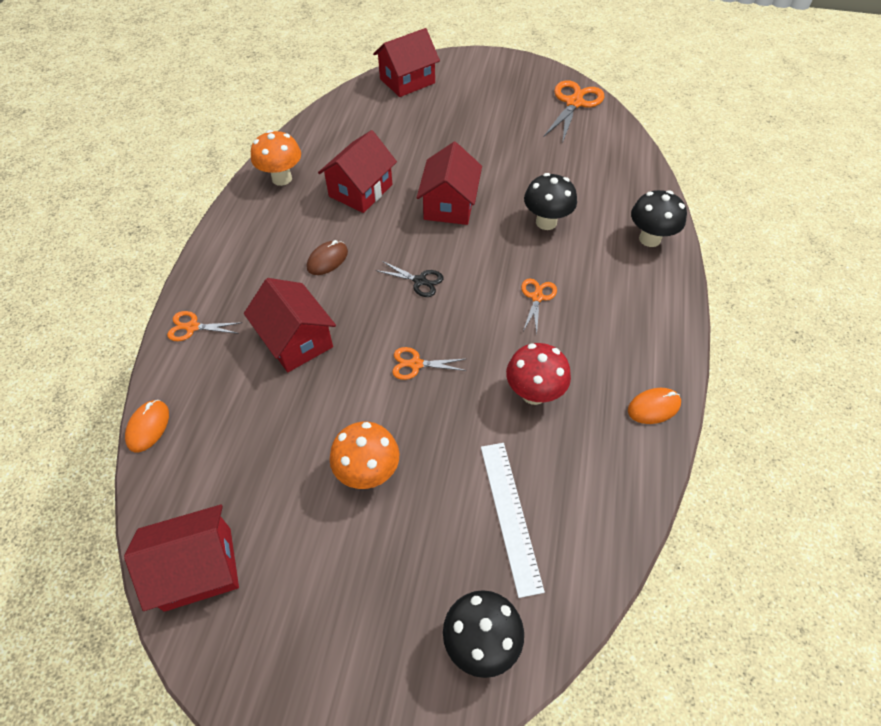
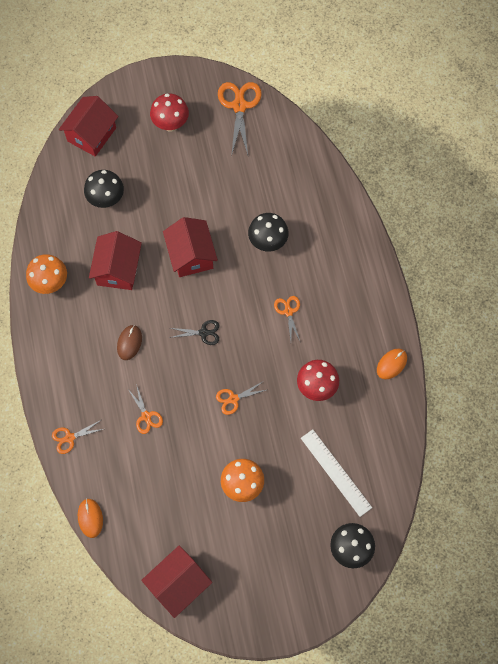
camera: 25 degrees left, 15 degrees up
red house [244,278,336,372] -> orange scissors [127,384,163,434]
black mushroom [631,190,687,247] -> black mushroom moved to [84,170,124,208]
none -> red mushroom [150,93,189,132]

